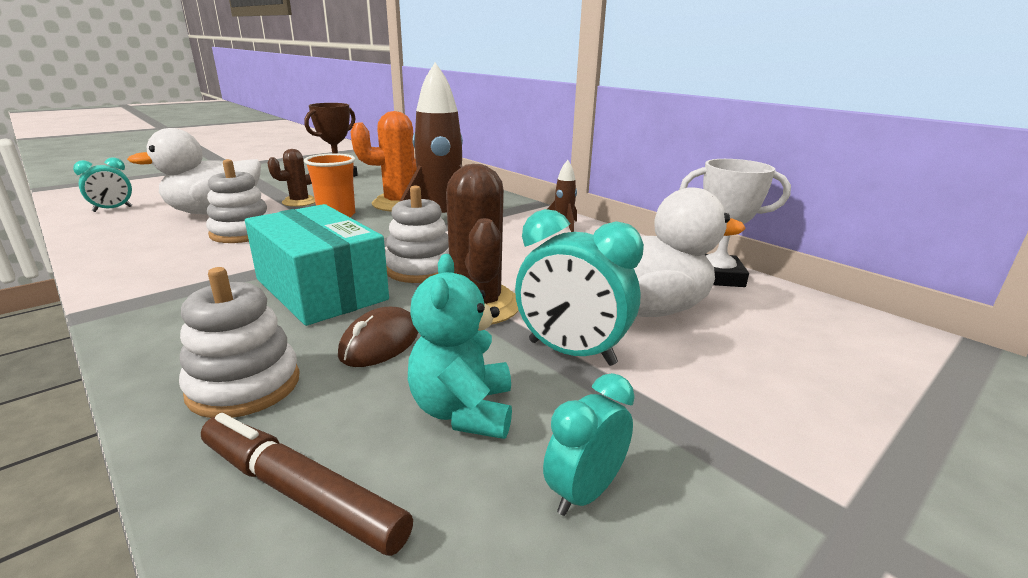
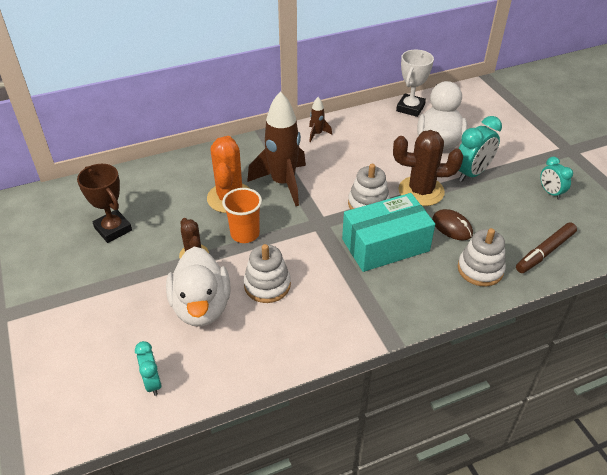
camera: 70 degrees left, 20 degrees up
turquoise teddy bear [408,254,512,439] -> none

